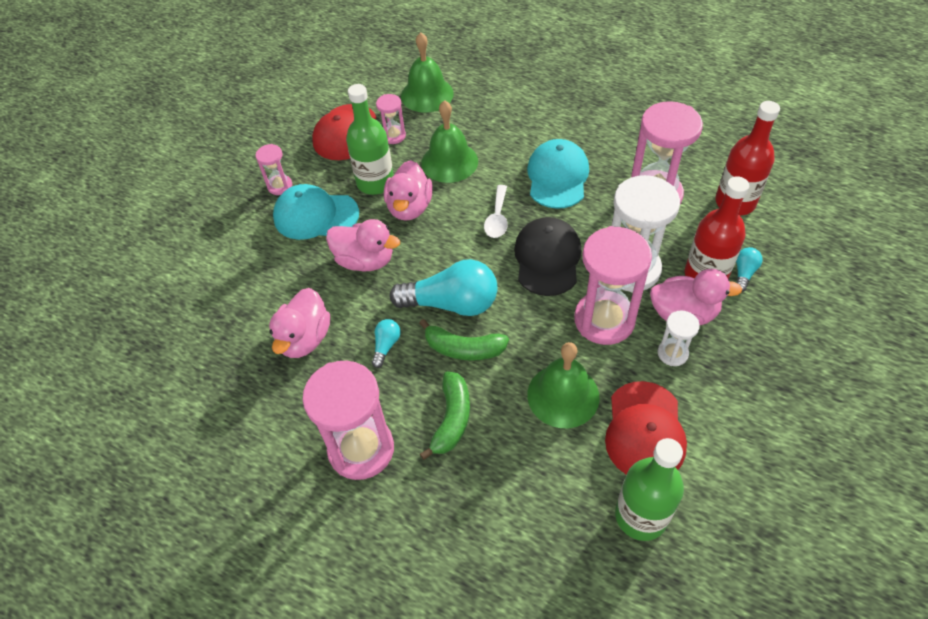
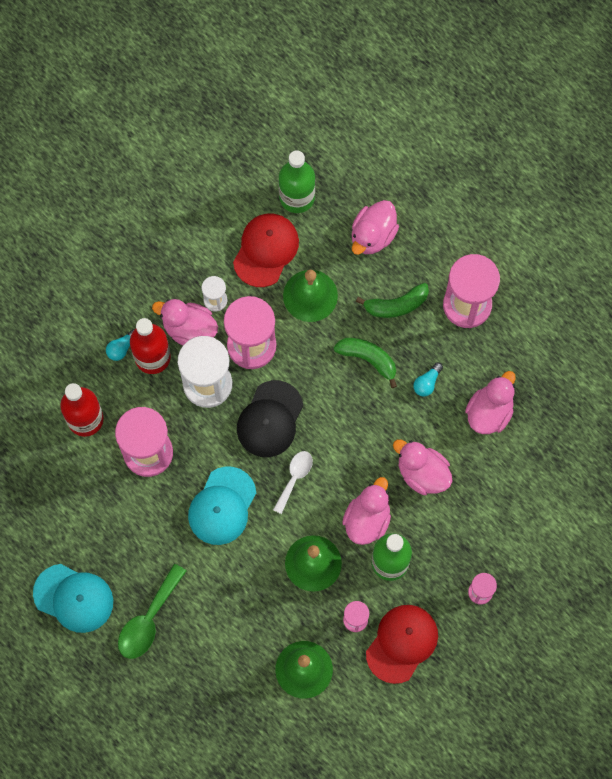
camera: 165 degrees left, 20 degrees up
turquoise cap [273,184,359,240] -> turquoise cap moved to [33,564,113,633]
turquoise light bulb [389,259,497,316] -> none
green banana [420,371,470,460] -> green banana turned 135 degrees counterclockwise [356,283,429,318]
none -> green spoon [118,564,186,659]
none -> pink duck [352,200,399,255]

